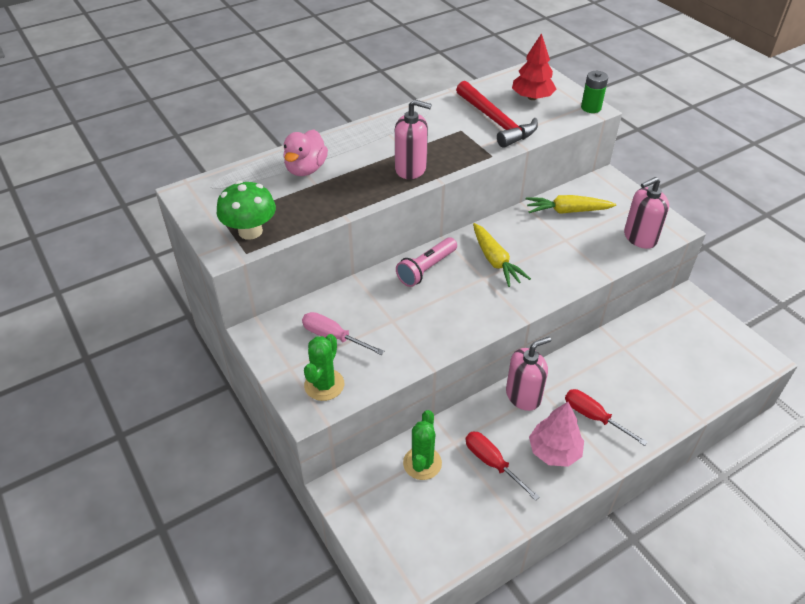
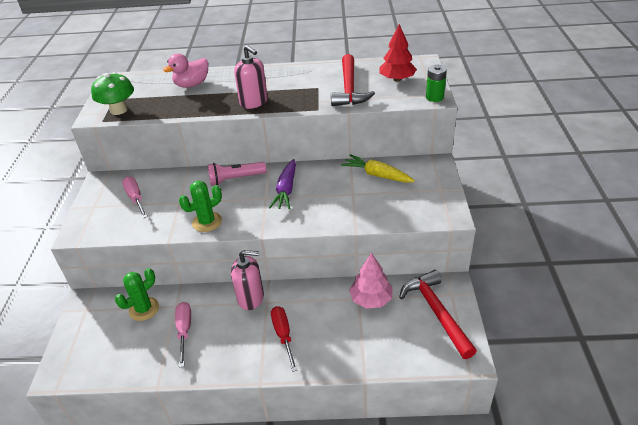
camera: 35 degrees right, 5 degrees down
green cactus [304,334,344,401] -> green cactus moved to [179,181,222,232]
red screwdriver [465,431,540,501] -> pink screwdriver [175,302,191,368]
yellow carrot [473,223,531,287] -> purple carrot [269,159,296,209]
pink tree [529,402,584,467] -> pink tree moved to [349,253,393,309]
pink soap dispenser [624,177,669,249] -> none
none -> red hammer [399,270,477,359]

